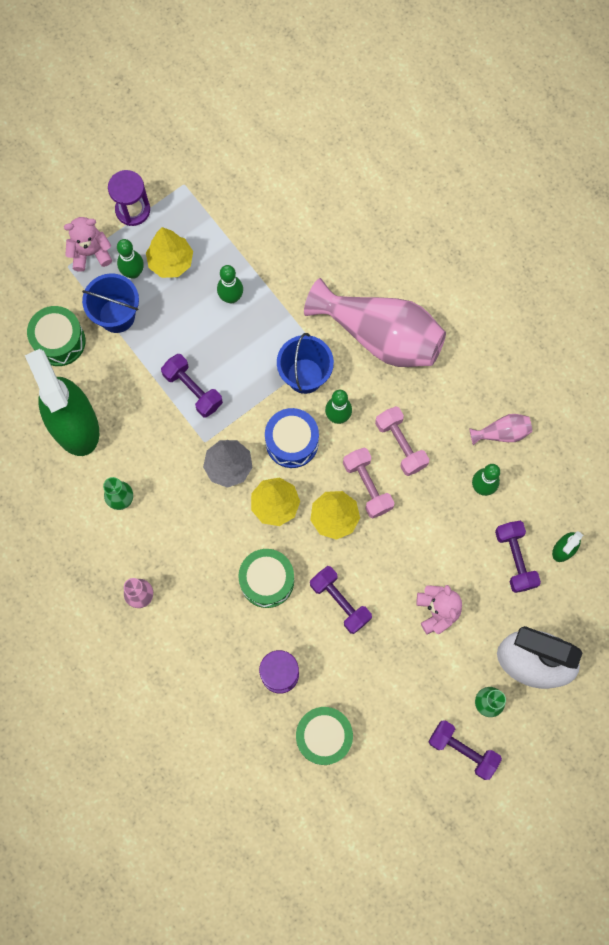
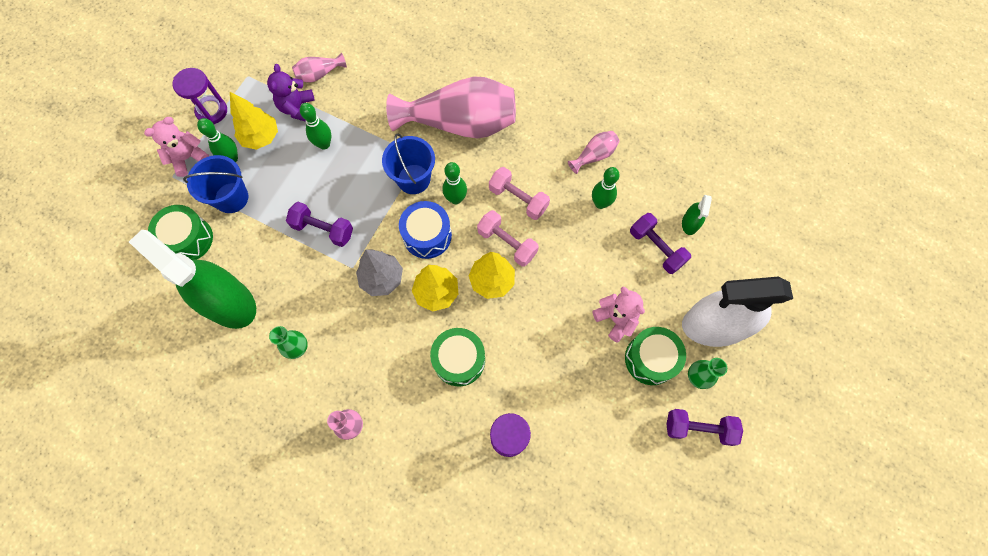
camera: 25 degrees left, 5 degrees down
green drum [296,707,353,765] -> green drum moved to [625,327,686,385]
purple dumbbell [310,566,372,634] -> none
none -> purple teddy bear [267,64,315,122]
none -> pink vase [292,53,347,83]

